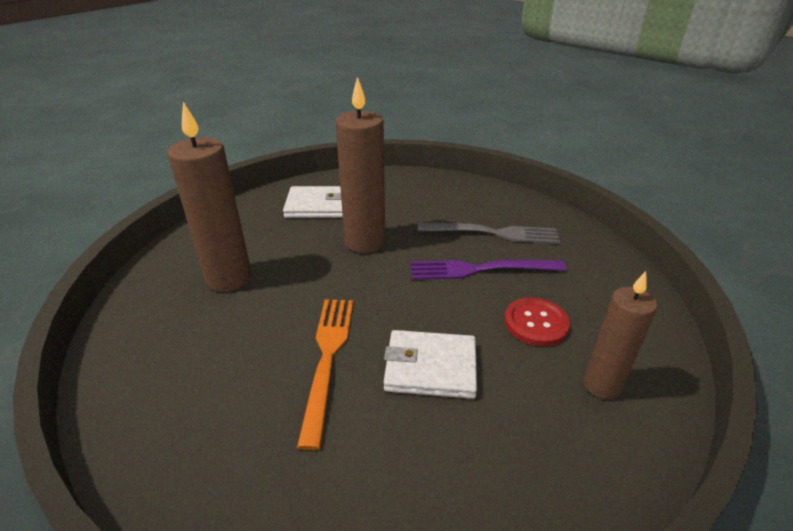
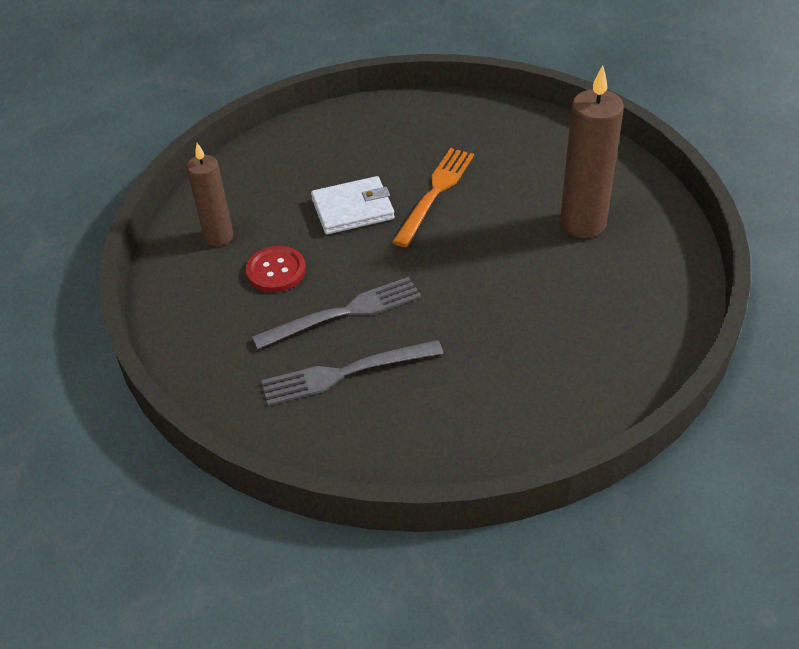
camera: 160 degrees right, 10 degrees up
white wallet [283,186,343,218] -> none
orange fork [297,299,353,450] -> orange fork turned 135 degrees counterclockwise [392,148,474,247]
brown candle [335,77,385,253] -> none
purple fork [411,260,566,280] -> grey fork [252,277,421,349]

